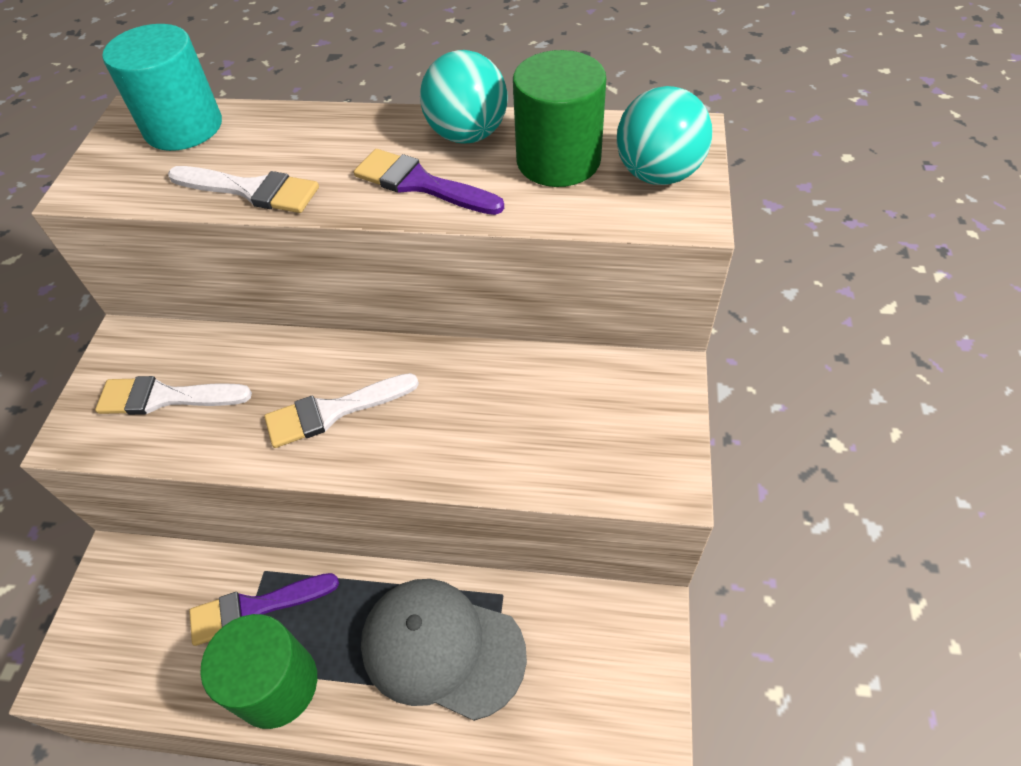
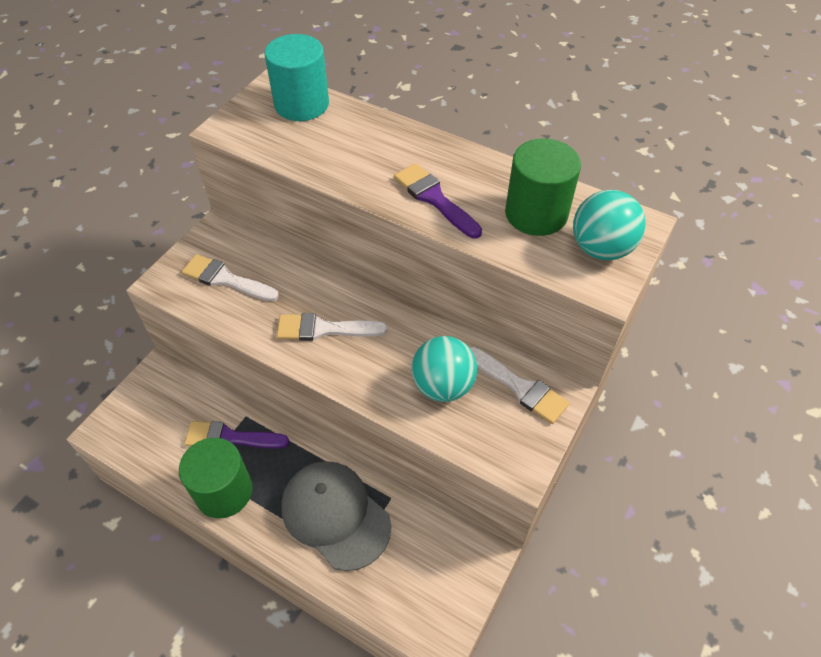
camera: 20 degrees right, 0 degrees up
white brush [168,166,319,213] -> white brush moved to [469,347,569,424]
turquoise ball [420,50,508,144] -> turquoise ball moved to [412,336,477,402]

